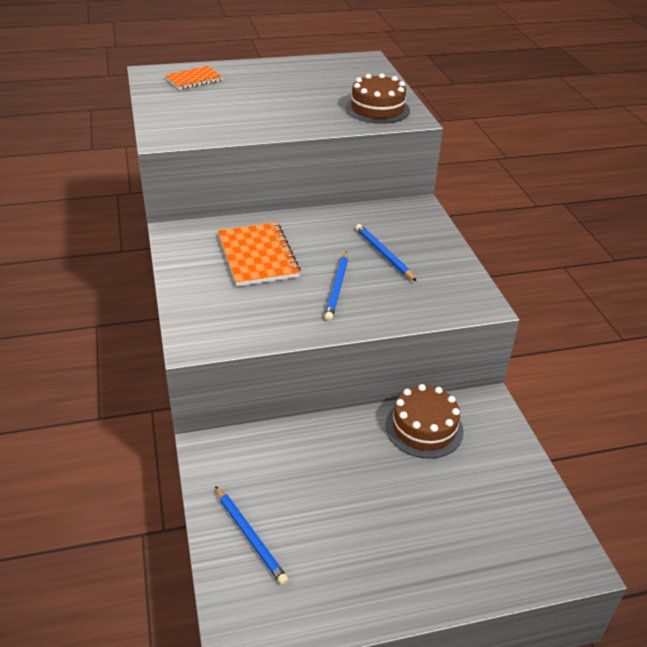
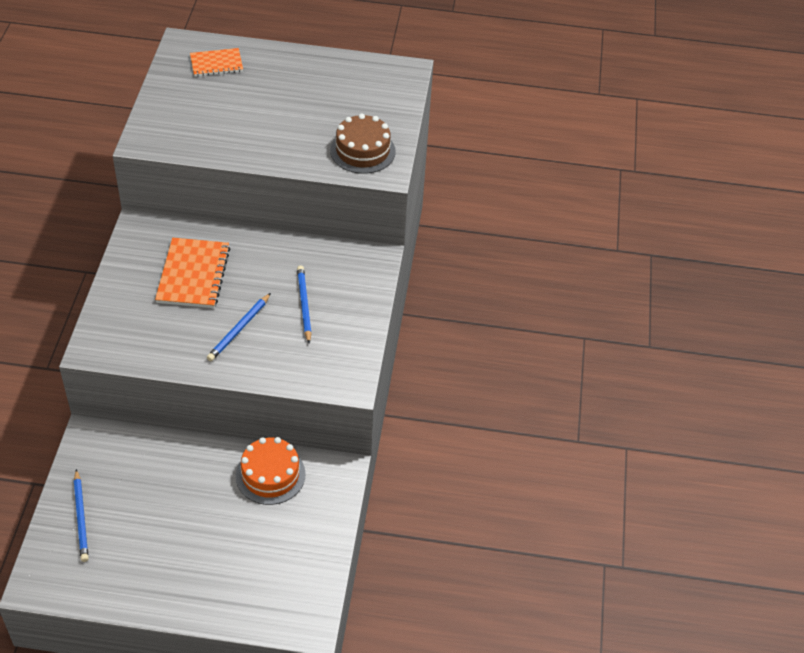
camera: 20 degrees right, 10 degrees up
brown cake [385,384,464,459] -> orange cake [236,437,306,505]

